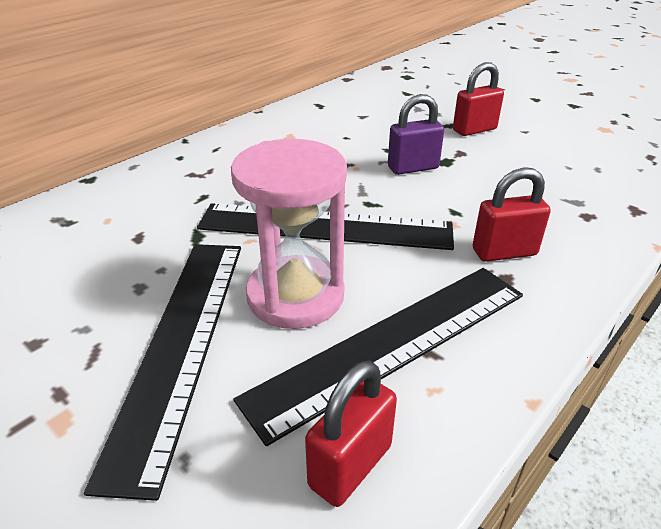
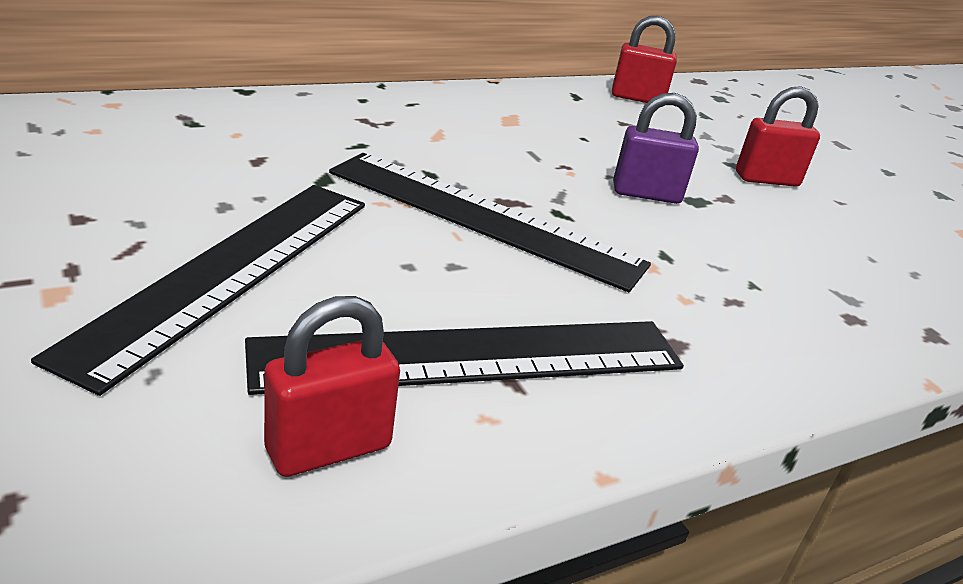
camera: 15 degrees right, 5 degrees down
pink hourglass [231,139,347,329] -> none
red padlock [473,167,551,262] -> red padlock moved to [612,16,677,103]

